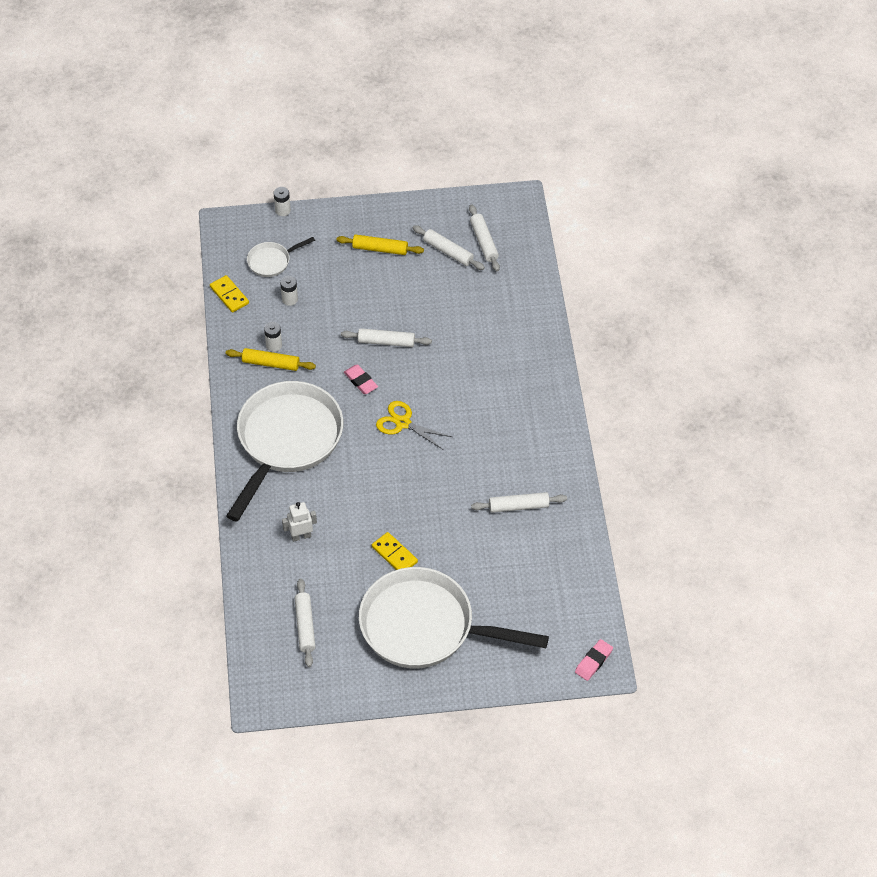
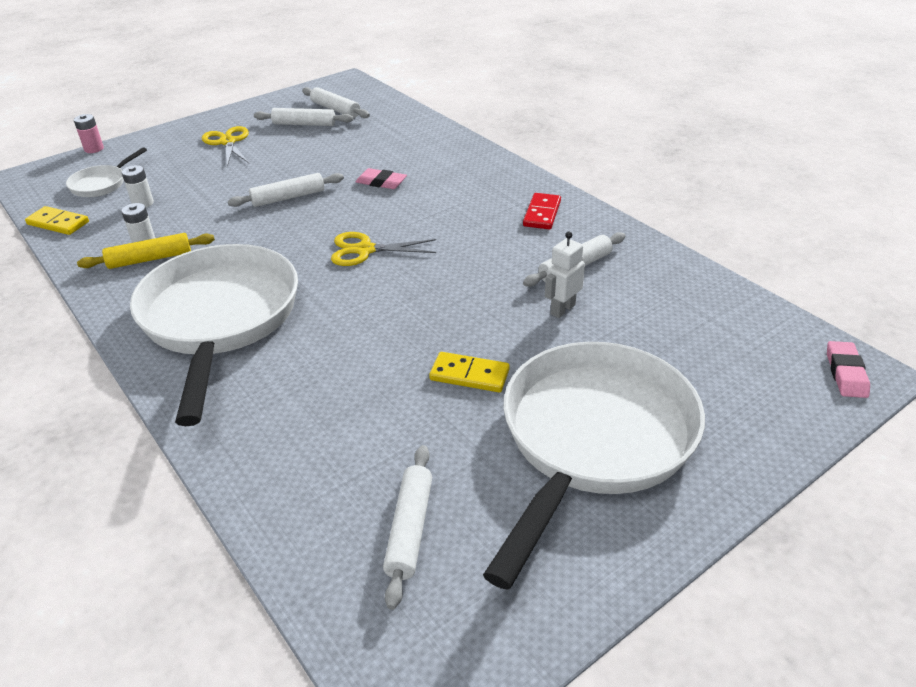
camera: 30 degrees left, 15 degrees down
white battery [274,187,291,216] -> pink battery [74,114,104,153]
white robot [282,502,317,542] -> white robot moved to [545,232,585,318]
white rolling pin [295,579,315,667] -> white rolling pin turned 45 degrees clockwise [383,445,432,610]
yellow rolling pin [336,234,424,255] -> yellow scissors [202,126,249,167]
pink eraser [344,365,378,394] -> pink eraser moved to [356,168,407,189]
white pan [359,567,549,668] -> white pan turned 135 degrees clockwise [483,342,705,590]
none -> red domino [523,193,561,229]

